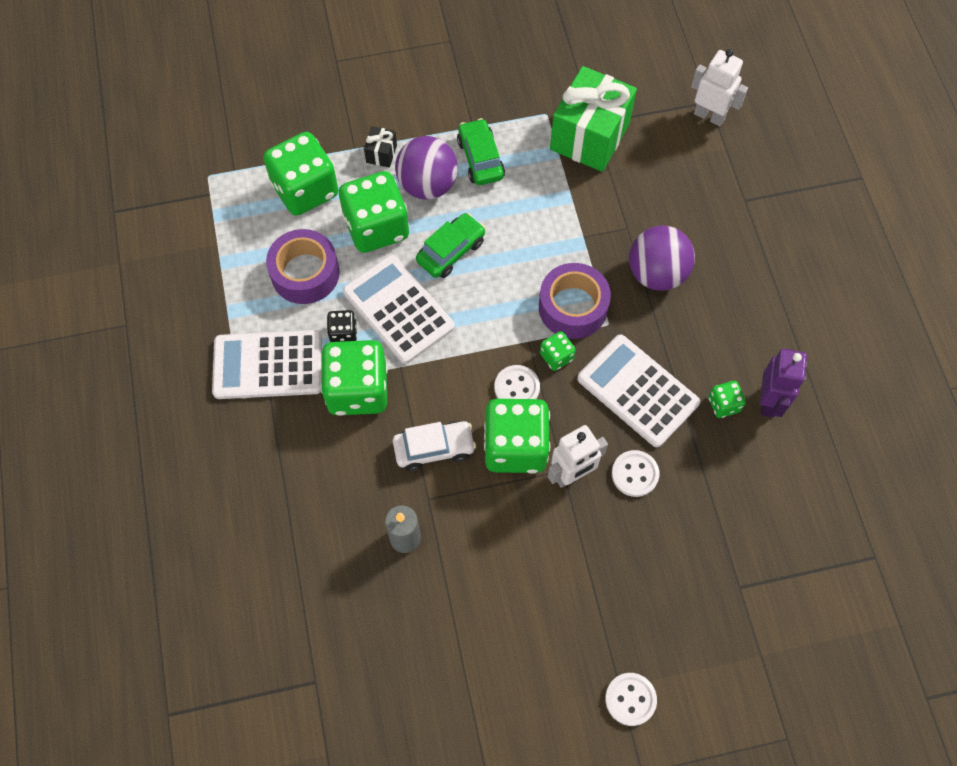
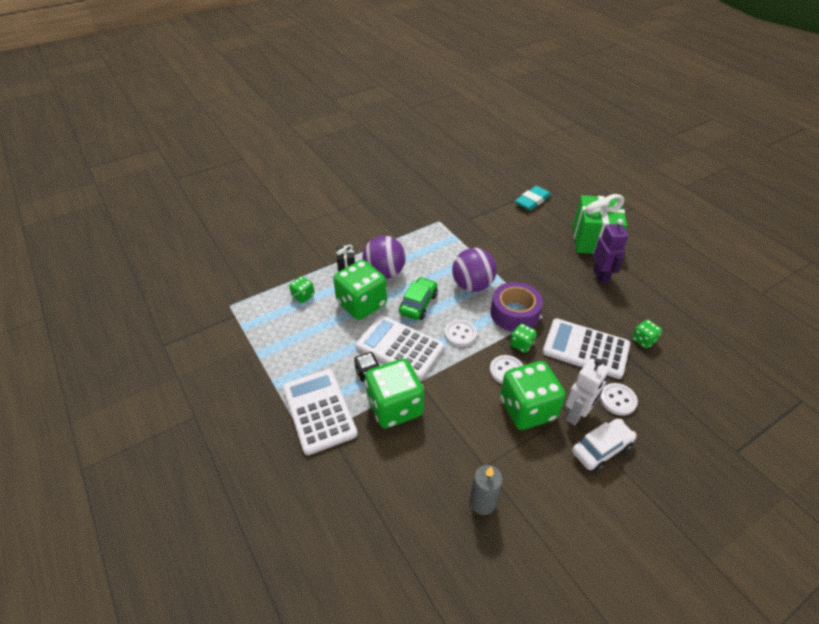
camera: 20 degrees left, 20 degrees down
white calculator [212,330,322,399] -> white calculator turned 90 degrees clockwise [283,369,358,455]
green dice [263,132,339,216] -> green dice [289,276,315,303], size x0.46
purple tape [266,229,340,304] -> none
white car [393,421,476,471] -> white car moved to [572,419,637,472]
green car [457,118,505,185] -> none
green gift [550,66,637,172] -> green gift moved to [573,194,627,254]
white button [605,673,657,726] -> white button moved to [444,320,477,347]
purple ball [629,226,695,291] -> purple ball moved to [452,248,497,292]
white robot [691,49,748,126] -> turquoise eraser [515,186,551,210]
purple robot [760,349,807,417] -> purple robot moved to [593,219,628,284]

